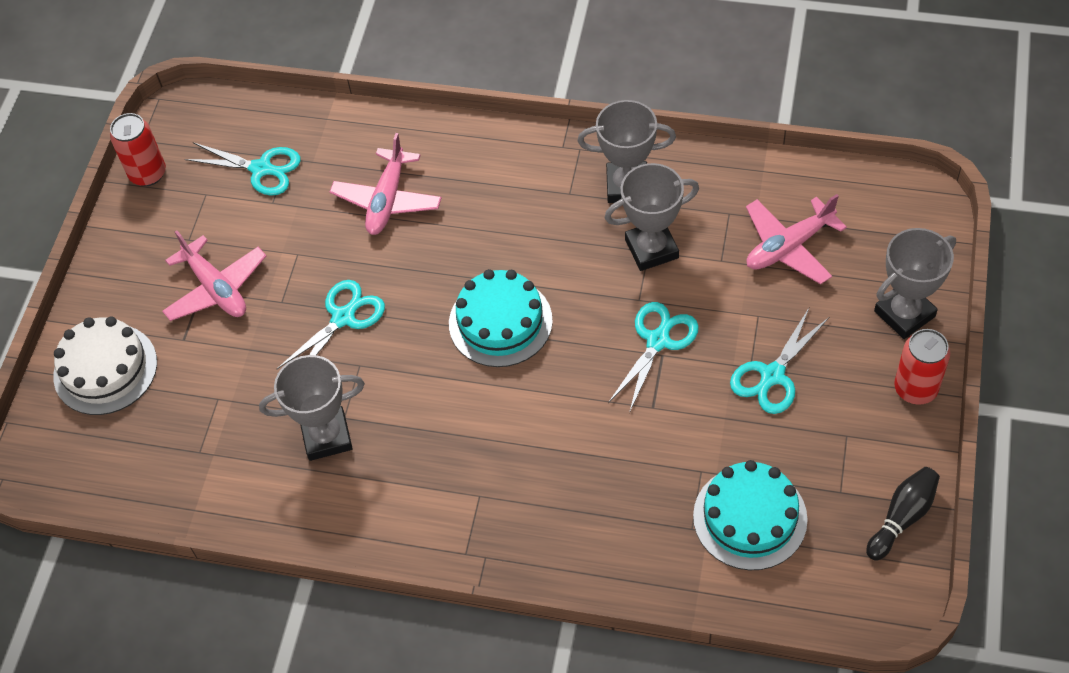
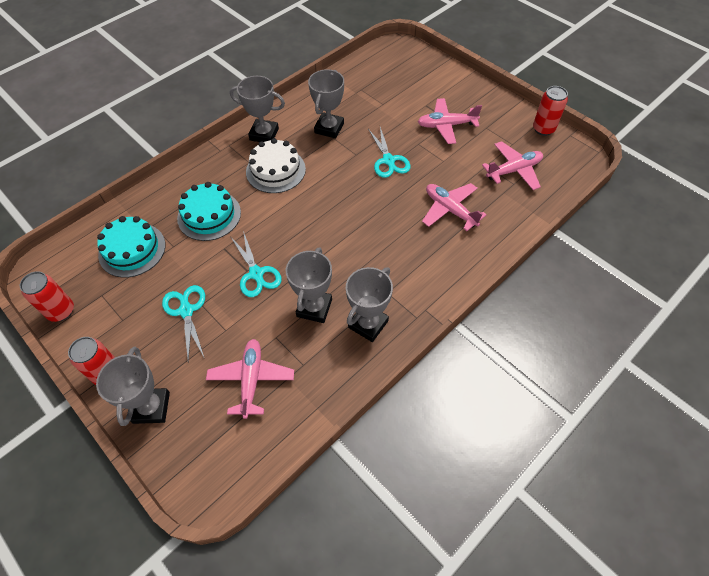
camera: 120 degrees right, 0 degrees up
white cake [53,316,157,415] -> white cake moved to [246,138,306,193]
turquoise scissors [185,143,301,196] -> pink plane [482,141,543,190]
turquoise cake [449,269,553,367] -> turquoise cake moved to [177,182,241,241]
black bowling pin [866,467,940,561] -> red can [20,271,74,322]
none -> grey trophy [230,76,285,142]

